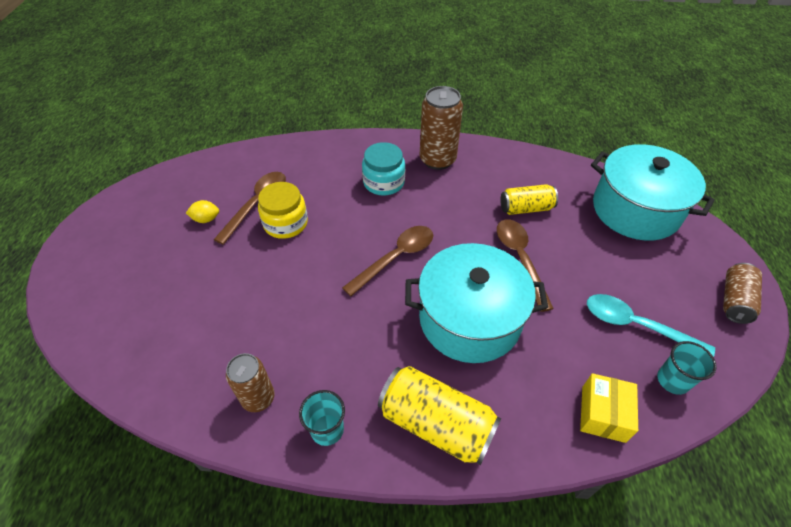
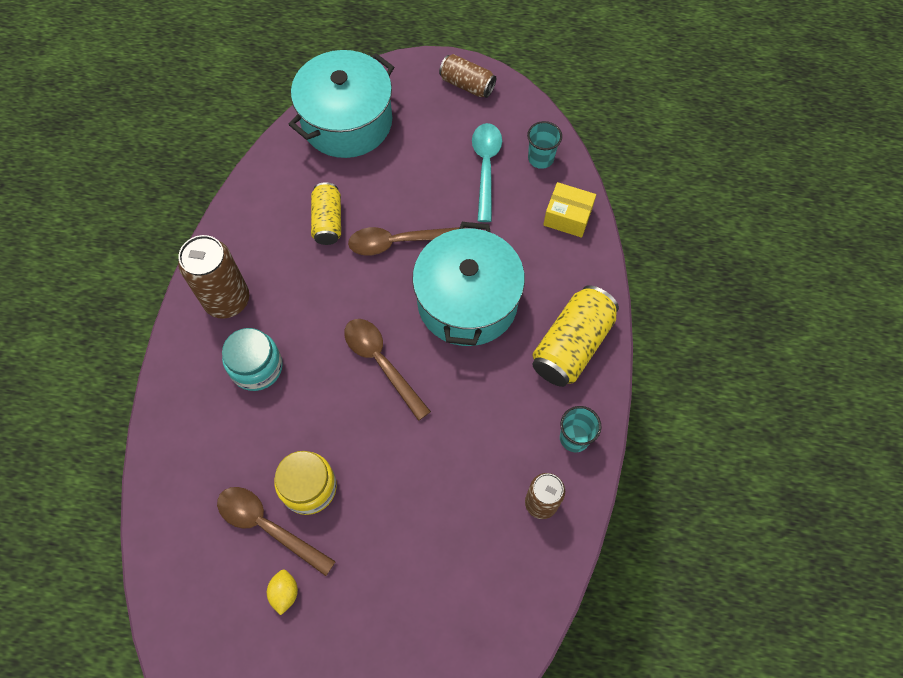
camera: 85 degrees left, 15 degrees up
turquoise spoon [587,294,715,357] -> turquoise spoon turned 150 degrees clockwise [472,123,502,222]

